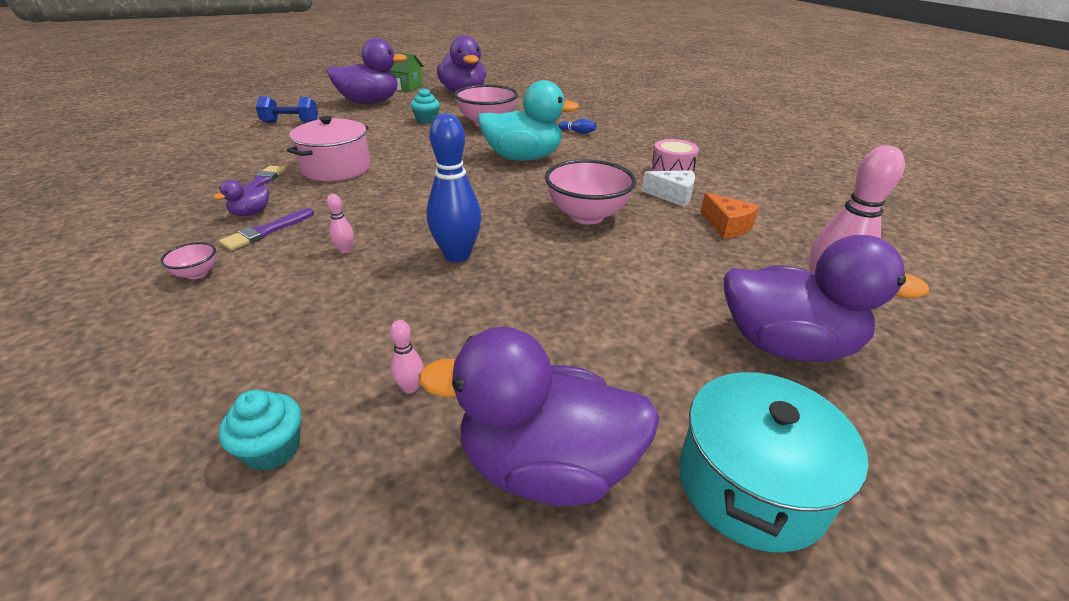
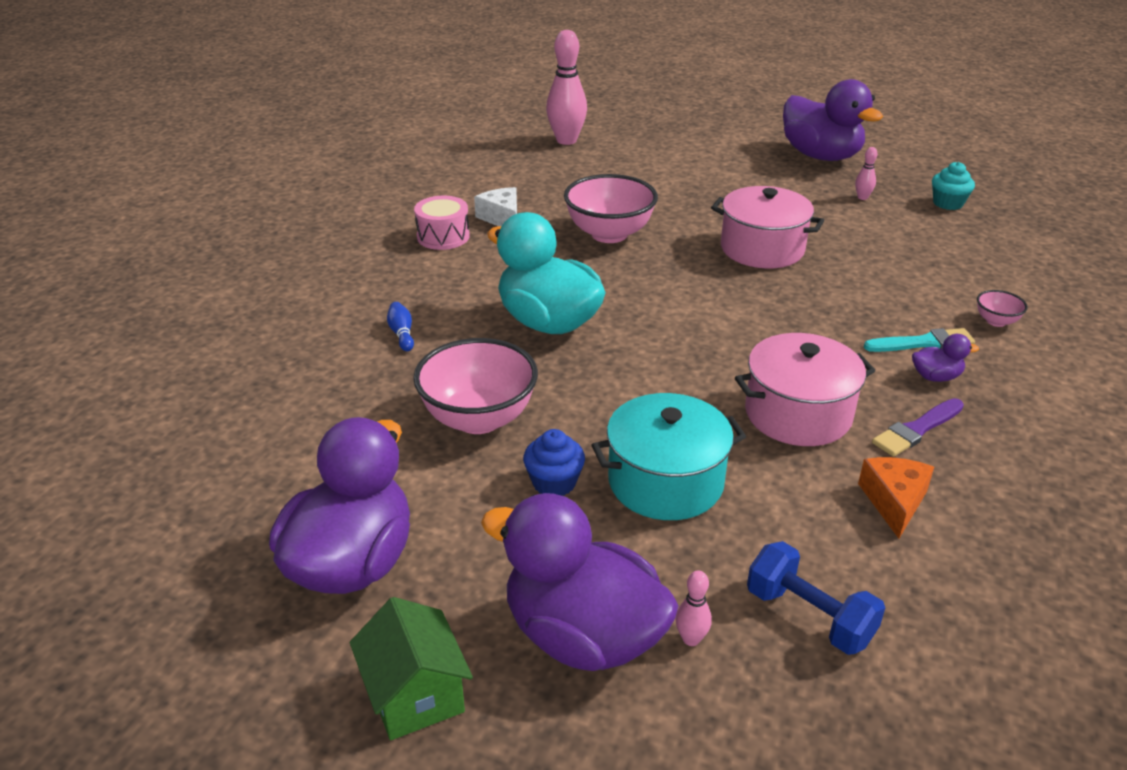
camera: 135 degrees left, 0 degrees up
purple brush [219,208,314,251] -> turquoise brush [864,328,975,352]
pink bowling pin [326,194,354,253] -> pink bowling pin moved to [676,570,712,646]
turquoise cupcake [411,88,440,124] -> blue cupcake [523,429,585,496]
blue bowling pin [427,113,481,262] -> pink pot [711,186,824,269]
turquoise pot [679,372,868,552] -> turquoise pot moved to [591,393,746,520]
orange cheese [700,193,759,239] -> orange cheese moved to [858,457,934,539]
purple duck [724,235,929,362] -> none

